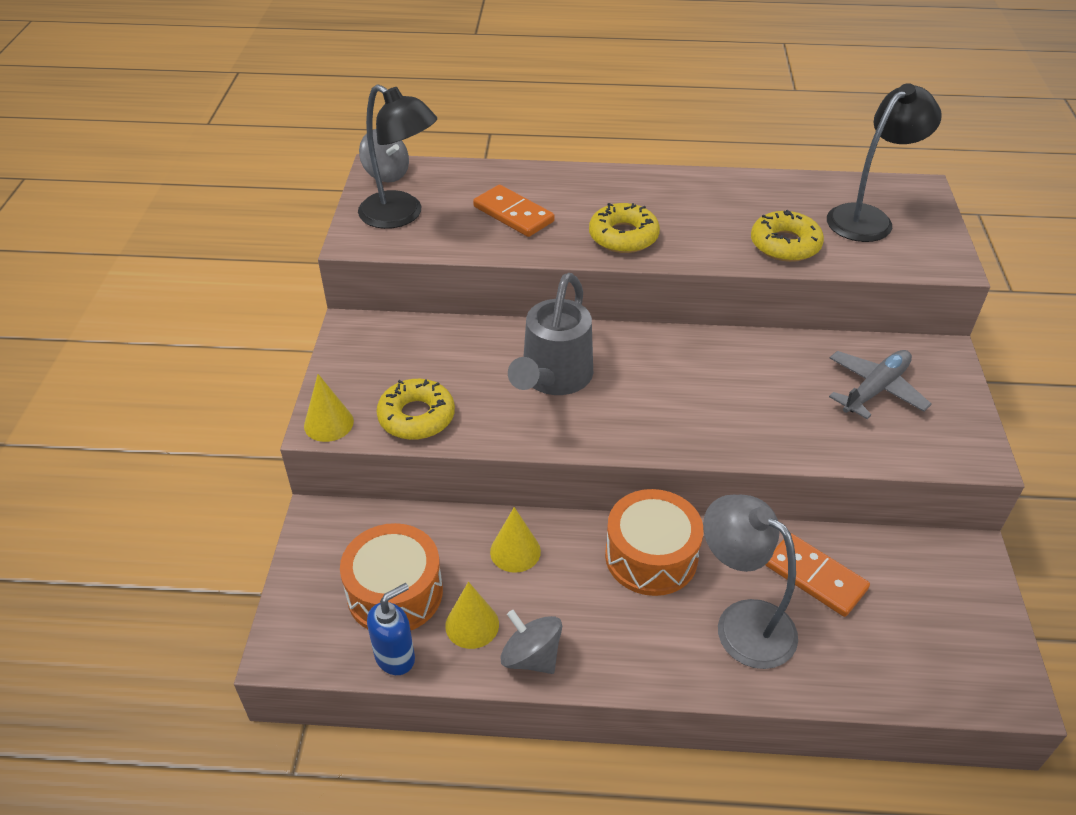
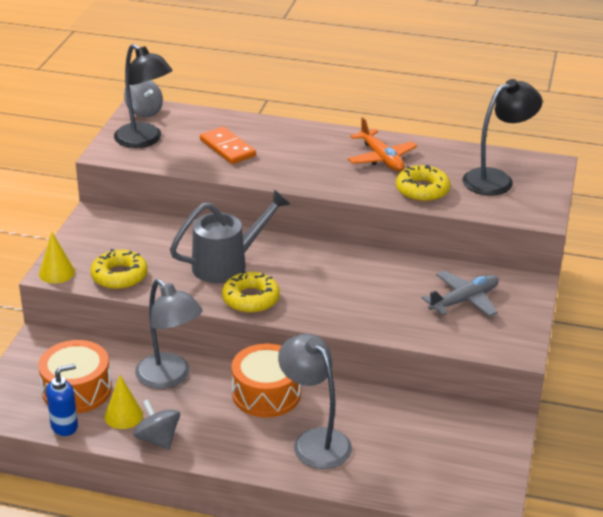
camera: 10 degrees right, 10 degrees down
yellow cone [490,507,541,573] -> grey lamp [135,279,202,389]
grey watering can [508,273,593,395] -> grey watering can turned 150 degrees counterclockwise [170,189,290,283]
yellow donut [589,203,660,253] -> yellow donut moved to [222,271,280,313]
orange domino [766,533,870,617] -> none
none -> orange plane [348,117,417,171]

